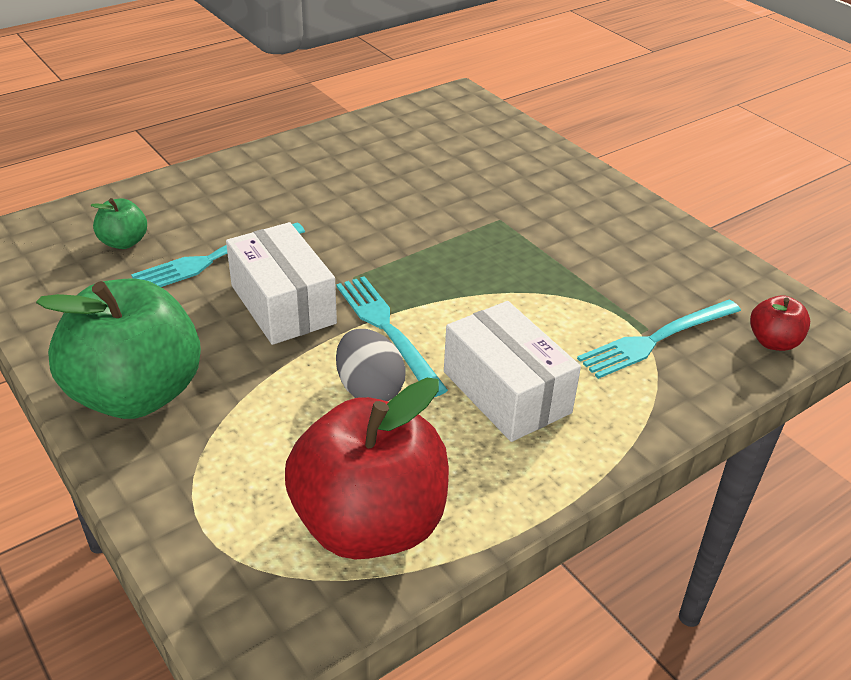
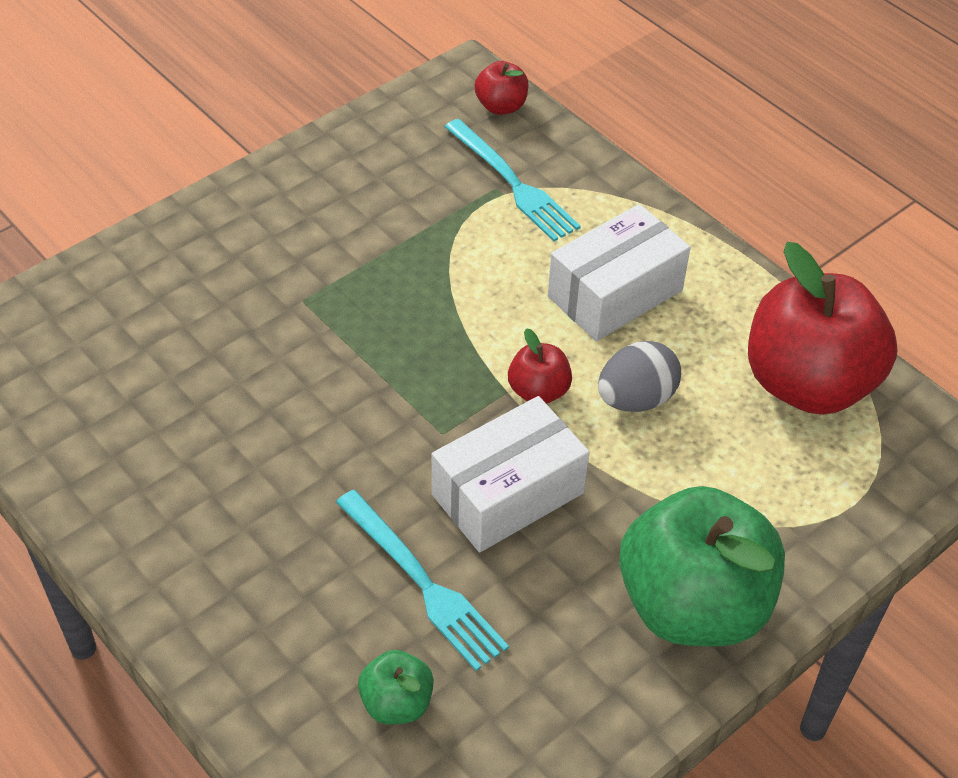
camera: 95 degrees left, 10 degrees up
turquoise fork [336,276,448,397] -> red apple [508,328,572,404]

